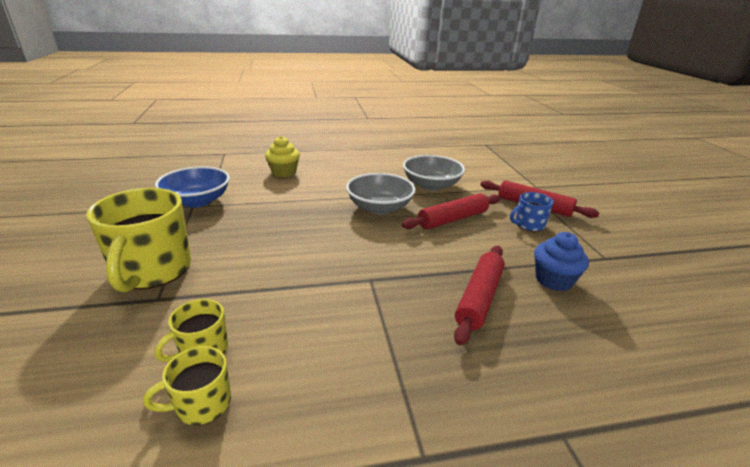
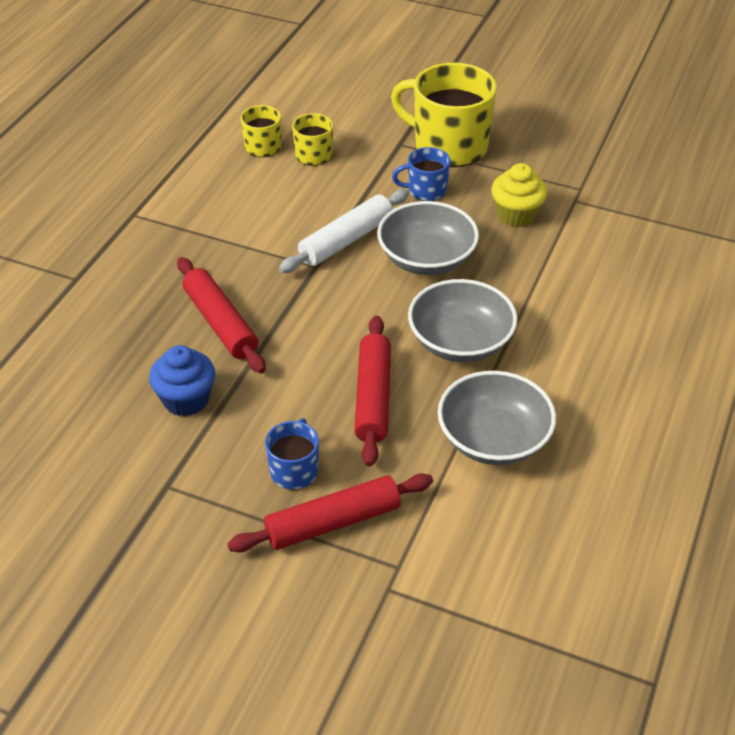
camera: 125 degrees right, 15 degrees up
blue bowl [155,166,230,208] -> none
yellow cupcake [265,136,300,177] -> yellow cupcake moved to [491,163,548,227]
none -> white rolling pin [279,189,409,273]
none -> grey bowl [377,201,479,275]
none -> blue mug [392,147,450,201]

